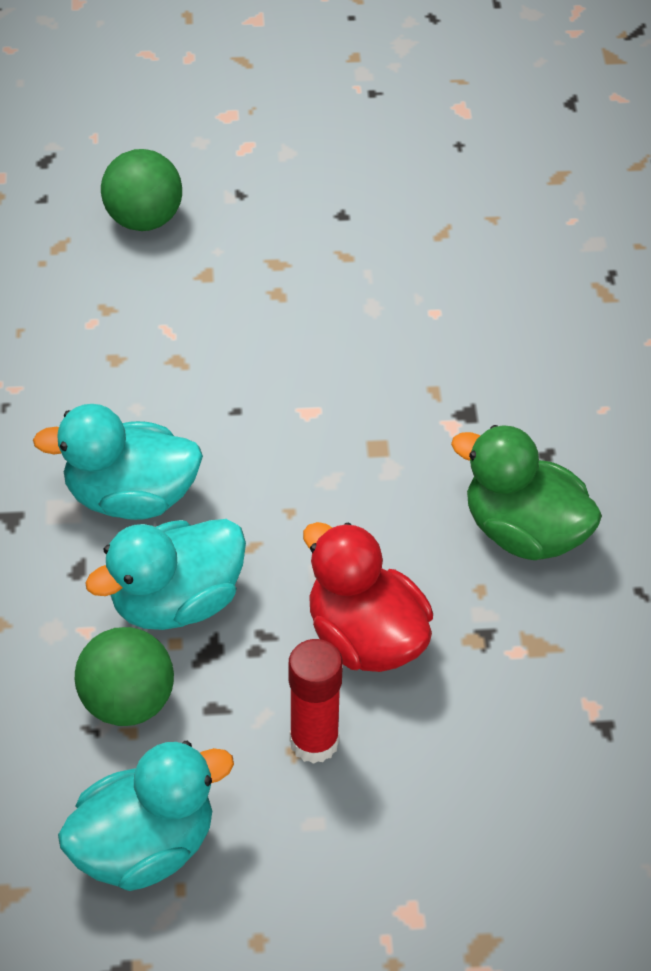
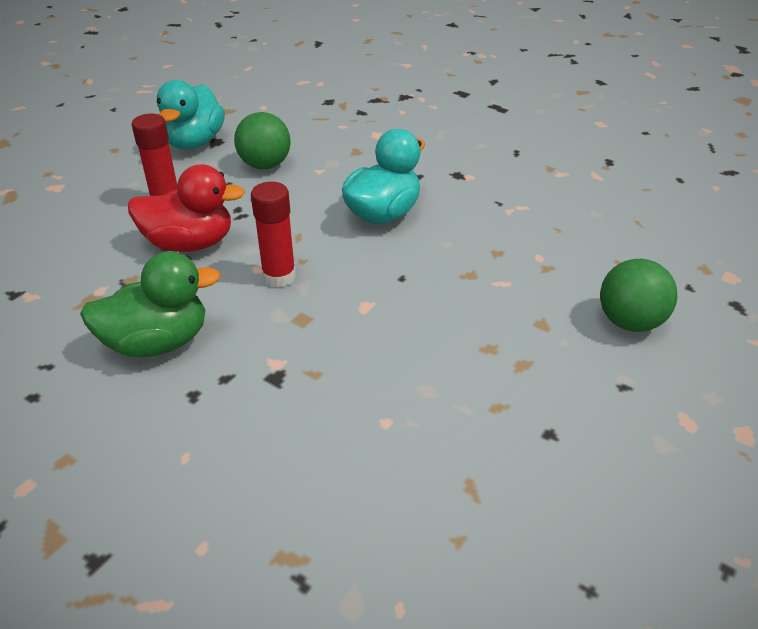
camera: 130 degrees right, 10 degrees down
turquoise duck [85,519,246,630] -> none
none -> red glue stick [251,182,296,288]

